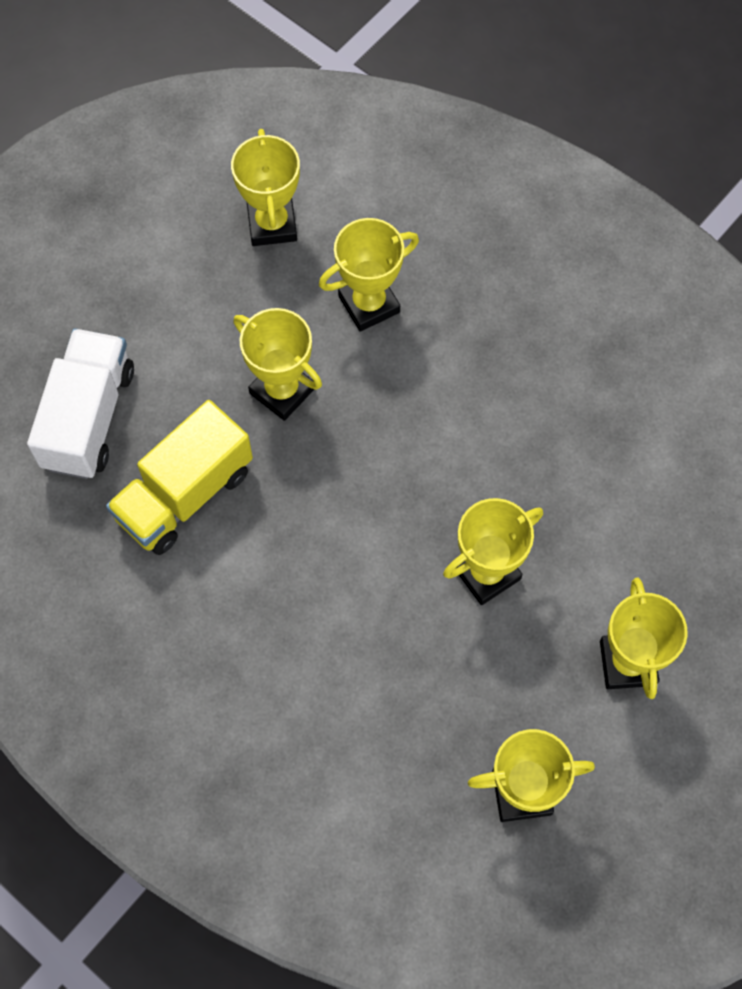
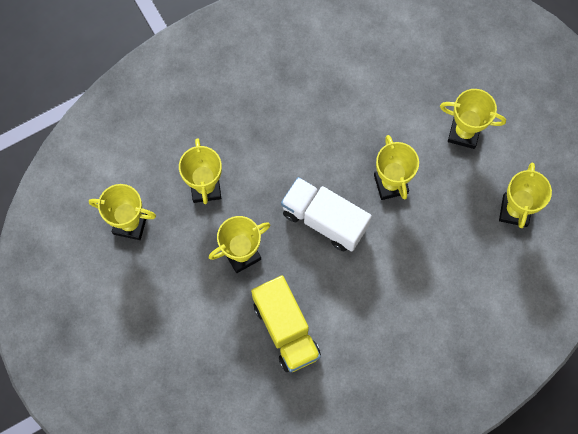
camera: 70 degrees left, 5 degrees up
white truck [27,328,134,479] -> white truck moved to [281,177,372,252]

